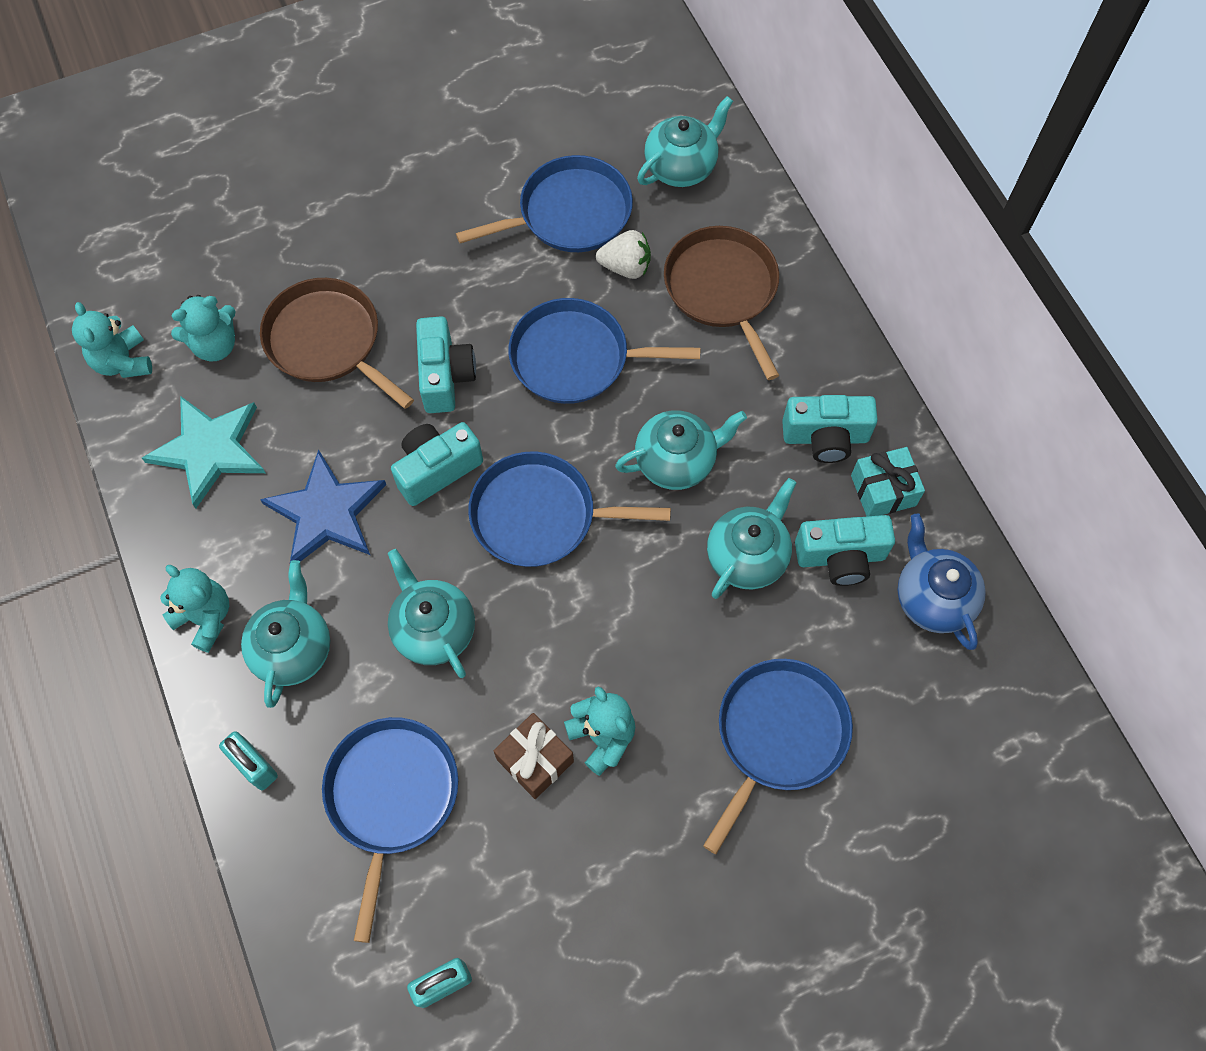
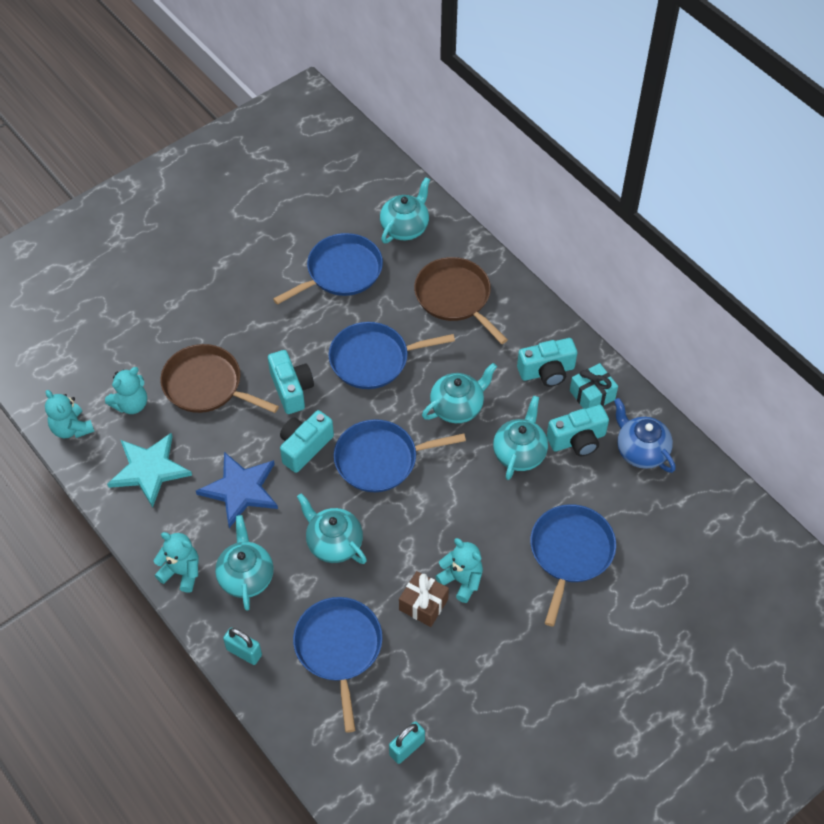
camera: 15 degrees left, 10 degrees down
white strawberry [596,230,651,279] -> none

